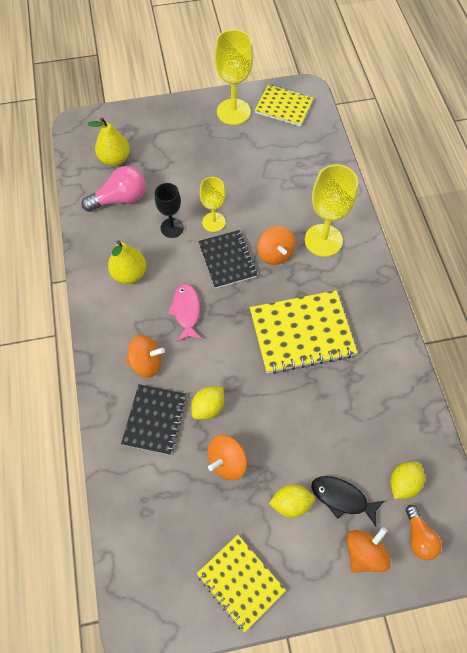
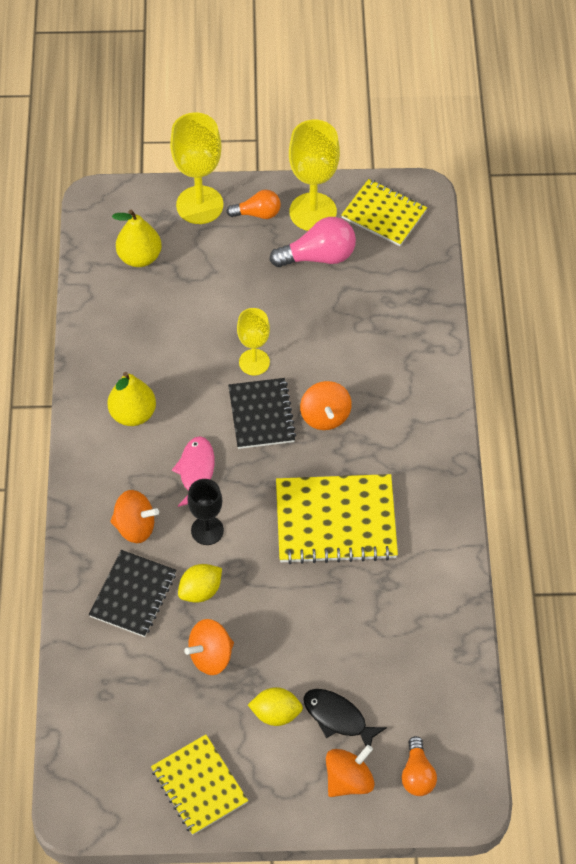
camera: 10 degrees right, 5 degrees down
pink light bulb [81,166,146,212] -> pink light bulb moved to [269,217,356,267]
black goblet [155,183,184,238] -> black goblet moved to [187,479,224,545]
yellow goblet [305,164,358,257] -> yellow goblet moved to [170,112,223,224]
yellow lemon [390,462,425,499] -> none
none -> orange light bulb [226,190,281,219]

